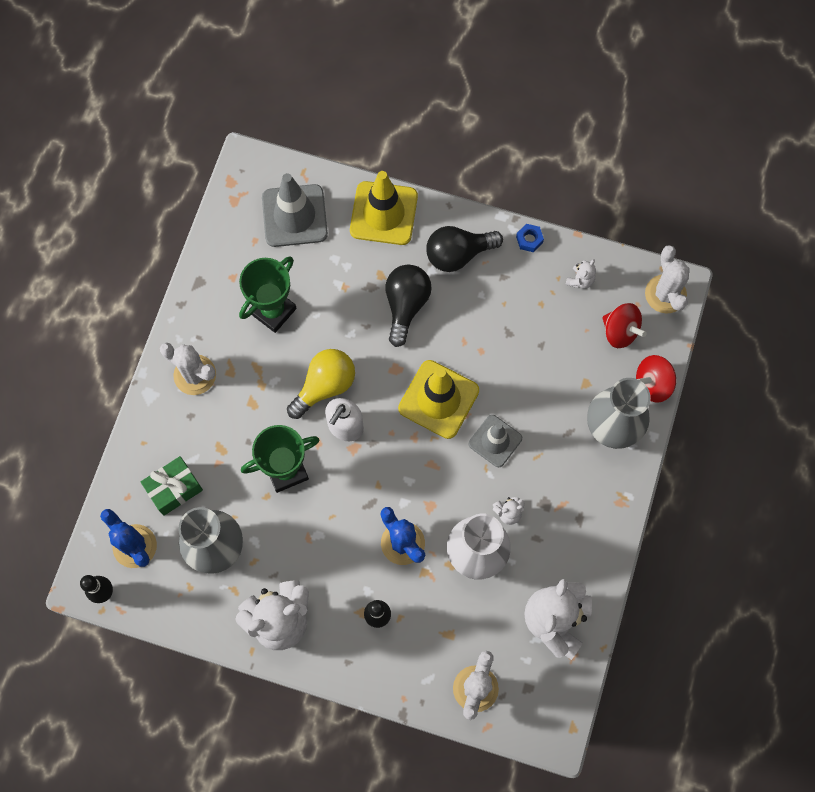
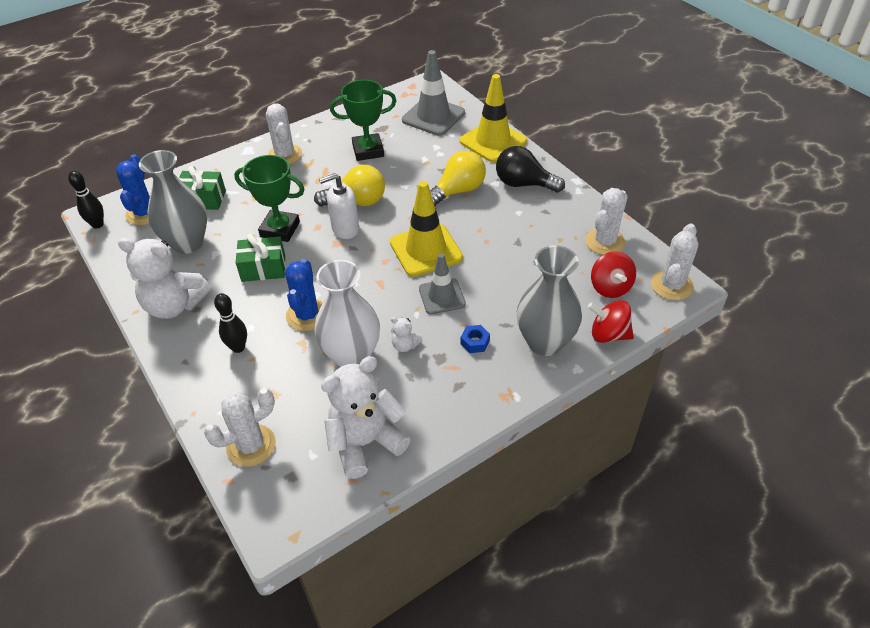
camera: 40 degrees right, 25 degrees down
black light bulb [385,264,432,347] -> yellow light bulb [430,151,486,206]
blue nut [516,224,544,252] -> blue nut moved to [461,325,490,353]
white teddy bear [565,259,596,288] -> white cactus [585,188,628,255]
none -> green gift [236,233,285,282]

